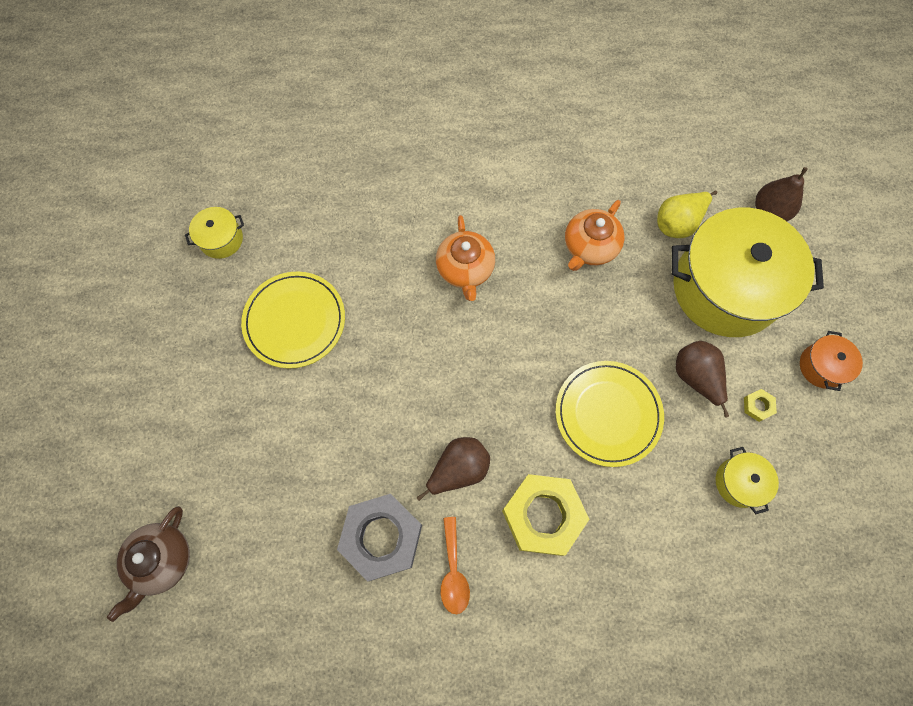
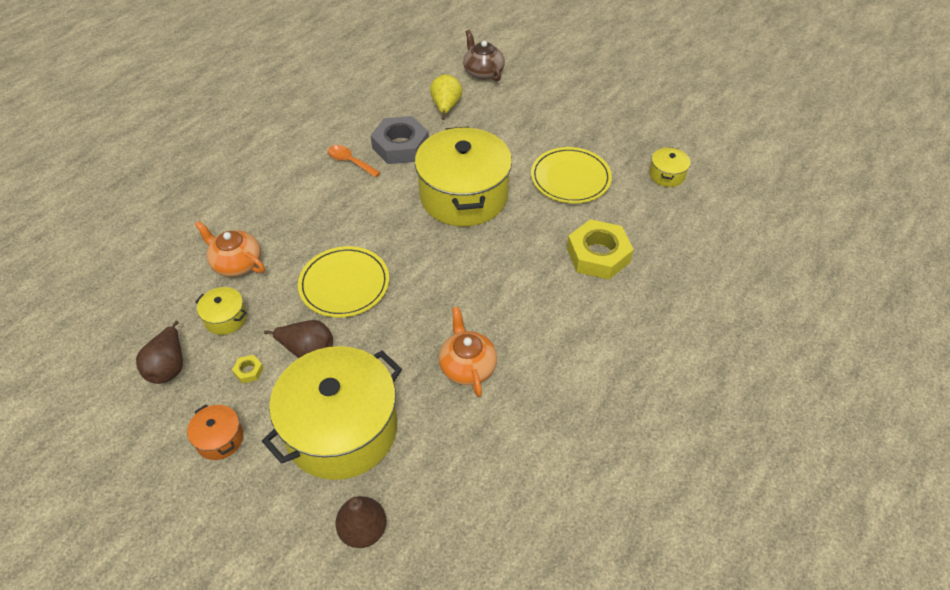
camera: 130 degrees right, 20 degrees down
brown pear [417,437,490,501] -> brown pear moved to [136,321,183,384]
orange teapot [436,215,495,301] -> orange teapot moved to [195,221,265,277]
yellow nut [502,474,590,556] -> yellow nut moved to [567,219,634,280]
yellow pear [657,190,717,238] -> yellow pear moved to [430,74,462,120]
none -> yellow pot [415,126,512,226]

